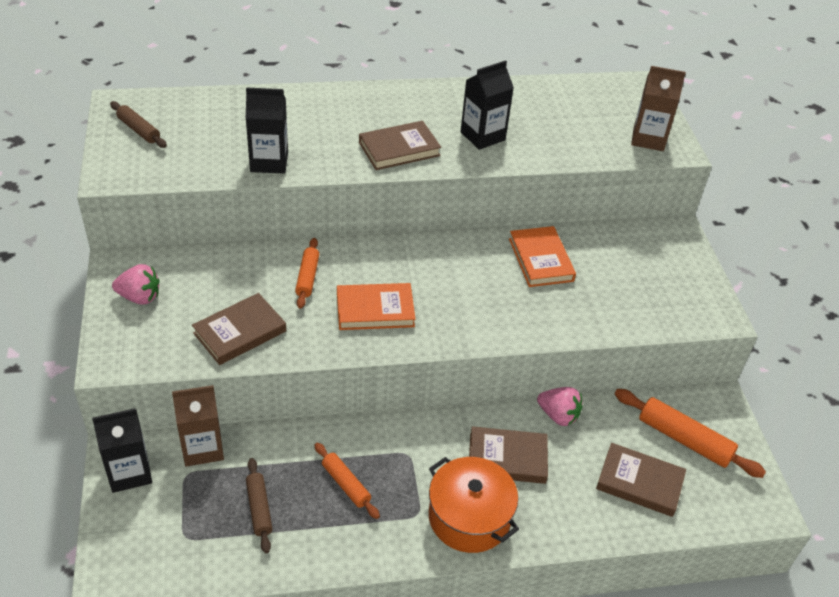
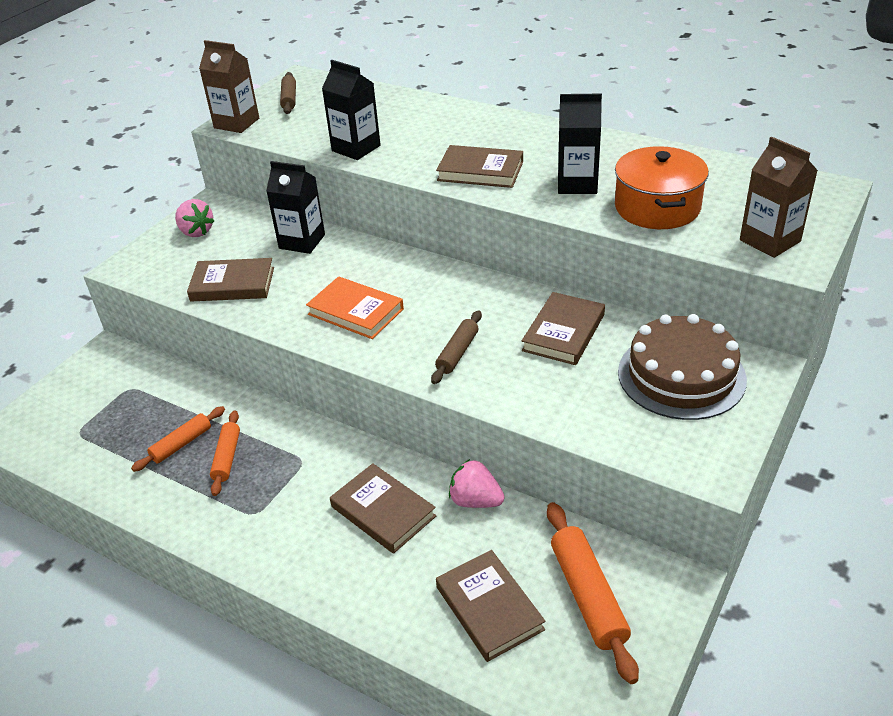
camera: 45 degrees right, 5 degrees down
black carton [92,408,152,493] -> black carton moved to [266,161,325,254]
brown carton [172,385,224,467] -> brown carton moved to [199,40,259,133]
brown rolling pin [246,458,273,553] -> brown rolling pin moved to [431,310,482,384]
orange rolling pin [295,238,319,309] -> orange rolling pin moved to [131,406,225,472]
orange pot [429,457,519,553] -> orange pot moved to [615,146,709,229]
orange book [509,226,576,287] -> brown book [522,292,605,365]
pink strawberry [537,387,583,426] -> pink strawberry turned 135 degrees clockwise [449,459,505,508]
none -> brown cake [618,314,747,420]

